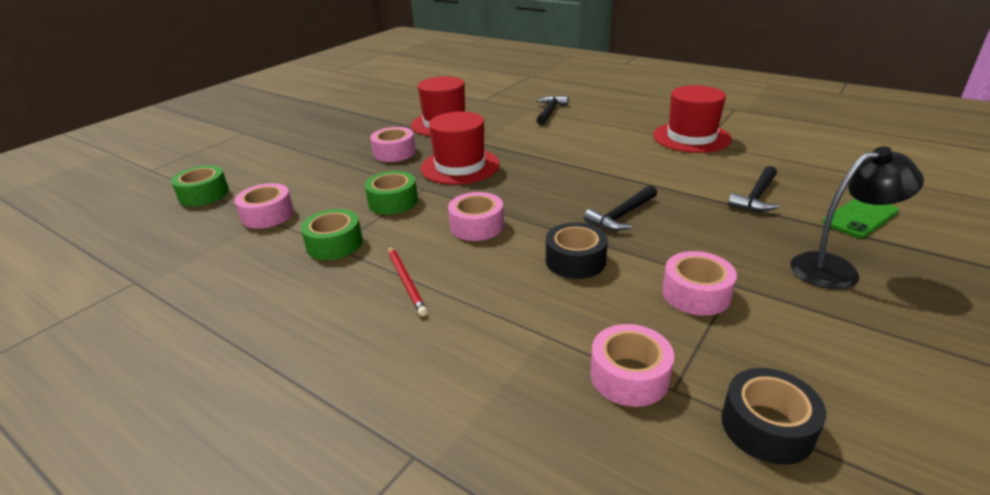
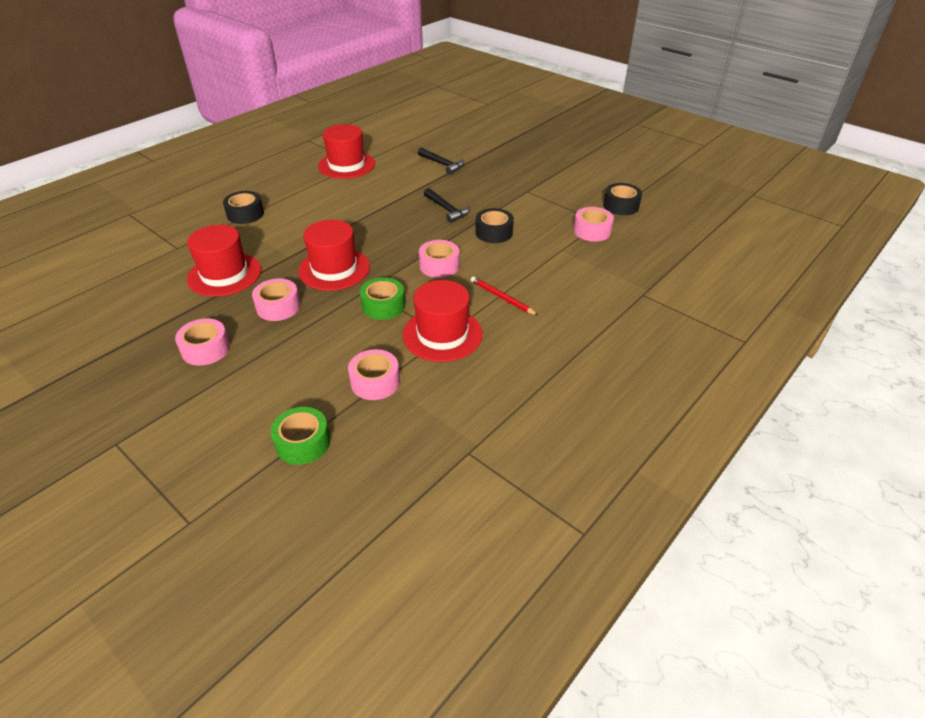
camera: 85 degrees left, 10 degrees up
green tape [301,209,363,260] -> red hat [402,280,483,362]
red pencil [388,246,428,316] -> red pencil turned 120 degrees counterclockwise [471,276,538,315]
black hammer [537,96,569,125] -> black tape [223,191,264,224]
pink tape [662,251,737,316] -> pink tape moved to [175,318,230,366]
black lamp [790,147,924,289] -> none
green phone [823,198,899,238] -> none

